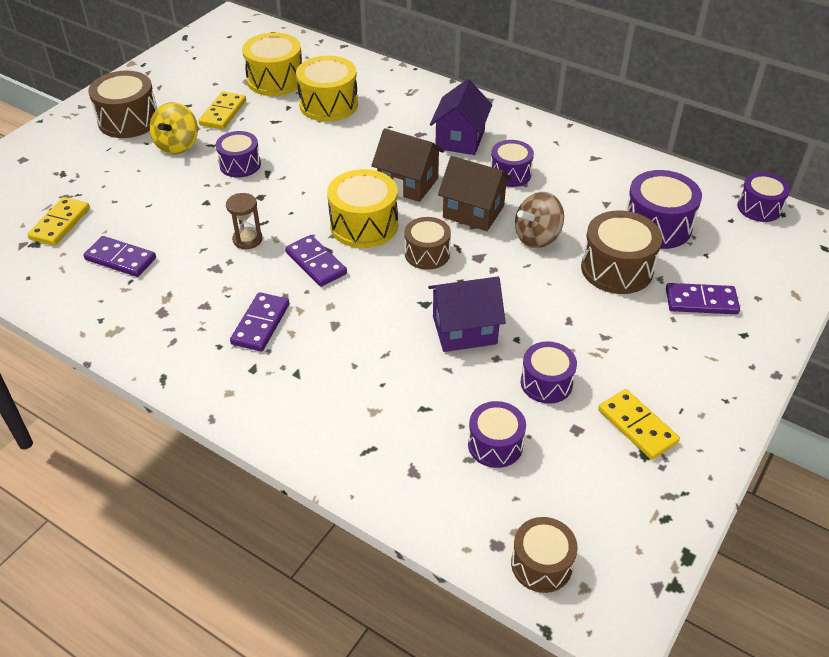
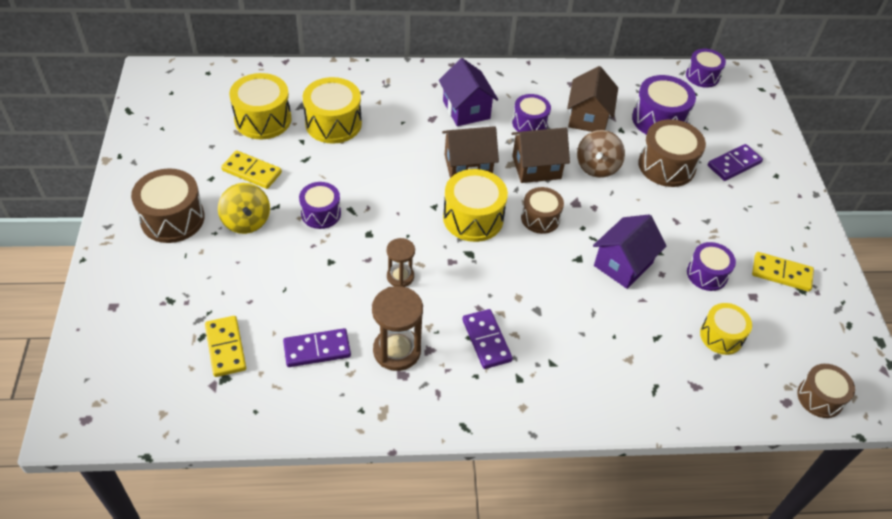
camera: 40 degrees left, 5 degrees up
yellow domino [199,91,246,130] -> yellow domino turned 45 degrees counterclockwise [221,150,282,189]
purple domino [285,235,347,287] -> none
purple drum [468,401,526,468] -> yellow drum [700,303,752,355]
none -> brown hourglass [372,286,423,371]
none -> brown house [567,66,618,132]

